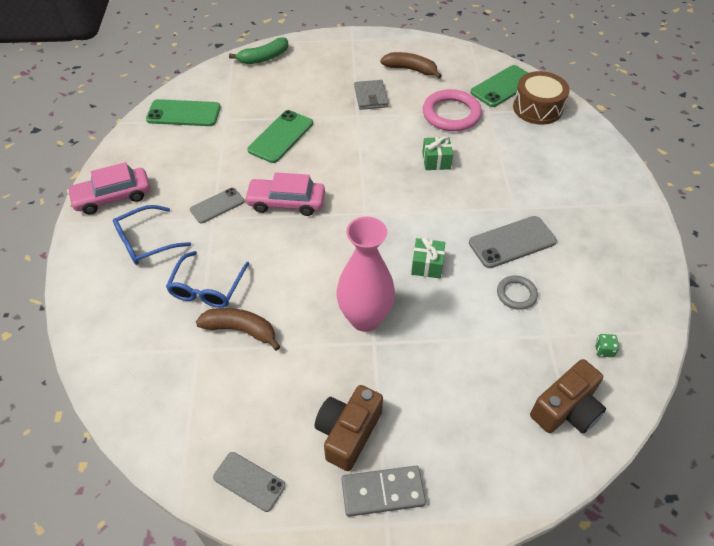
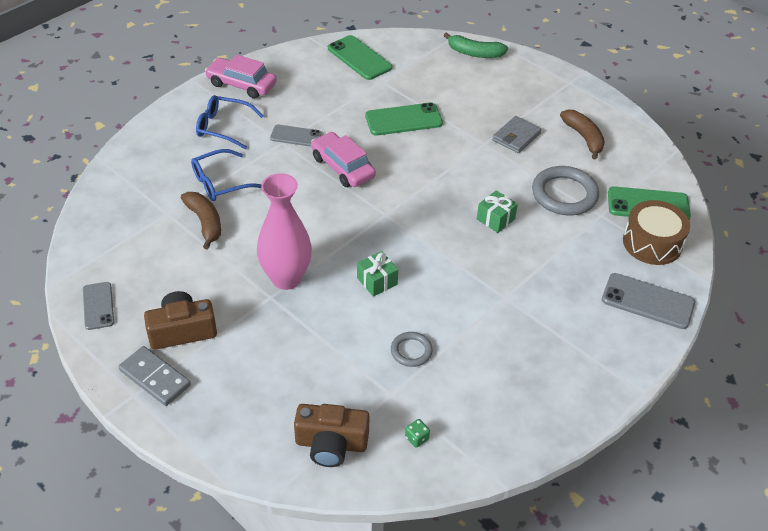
camera: 45 degrees right, 5 degrees down
pink ring [423,89,482,131] -> grey ring [532,166,599,215]
grey phone [469,216,557,268] -> grey phone moved to [602,273,695,329]

